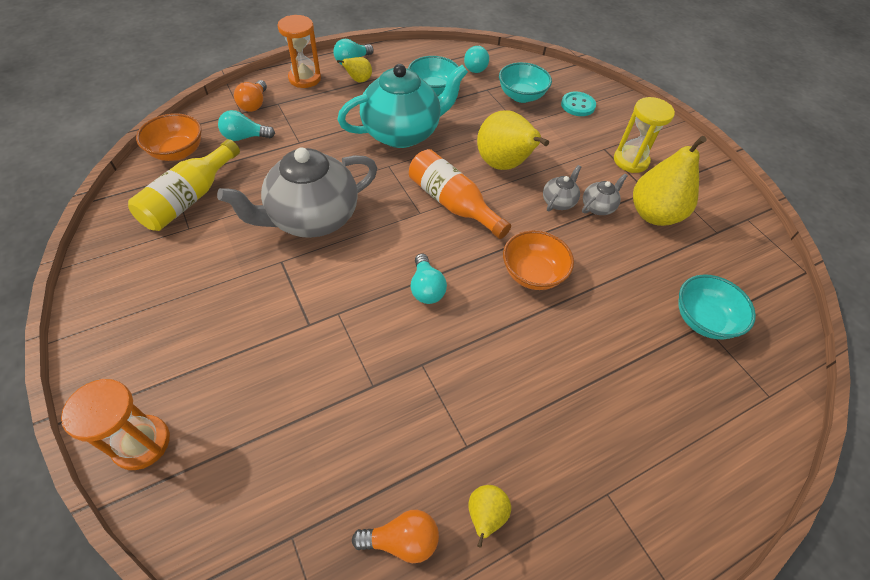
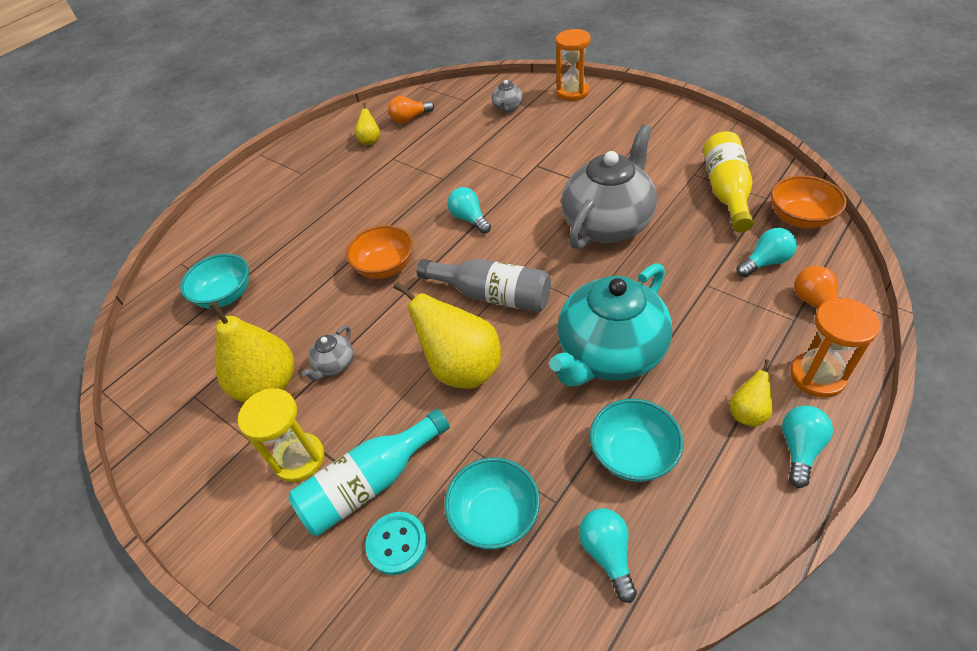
camera: 165 degrees right, 5 degrees down
orange bottle [409,149,511,239] -> grey bottle [416,259,551,312]
grey teapot [543,165,581,211] -> grey teapot moved to [492,79,523,113]
none -> turquoise bottle [288,409,450,536]

